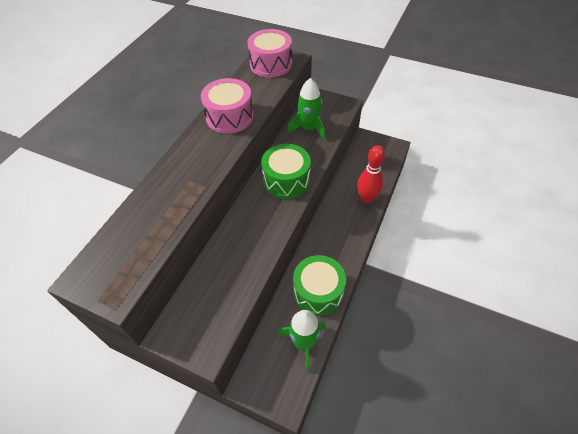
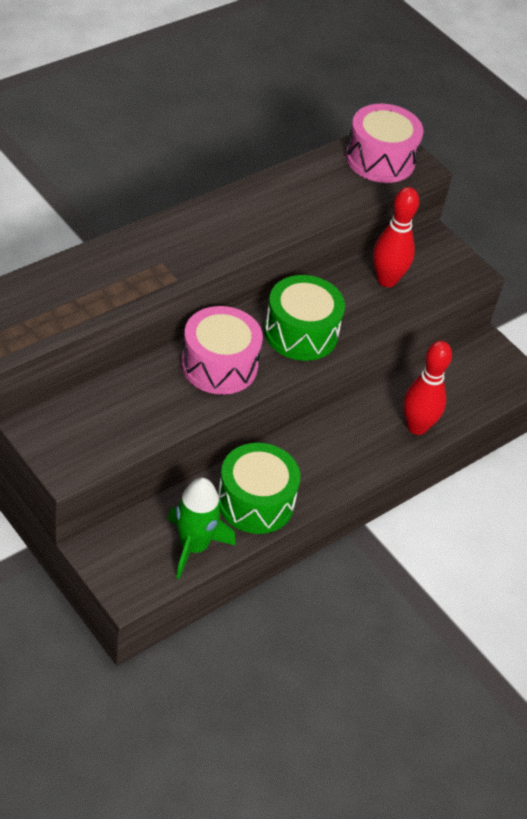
camera: 20 degrees right, 5 degrees down
pink drum [201,78,254,133] -> pink drum moved to [181,306,263,395]
green rocket [287,78,326,140] -> red bowling pin [373,187,419,287]

